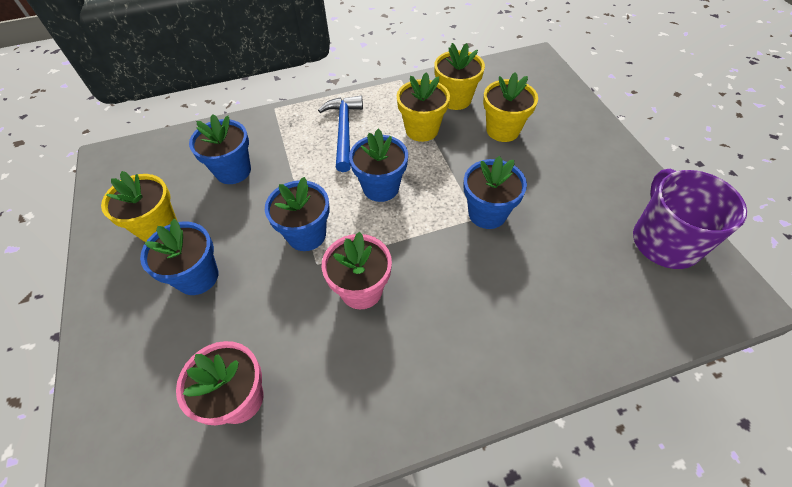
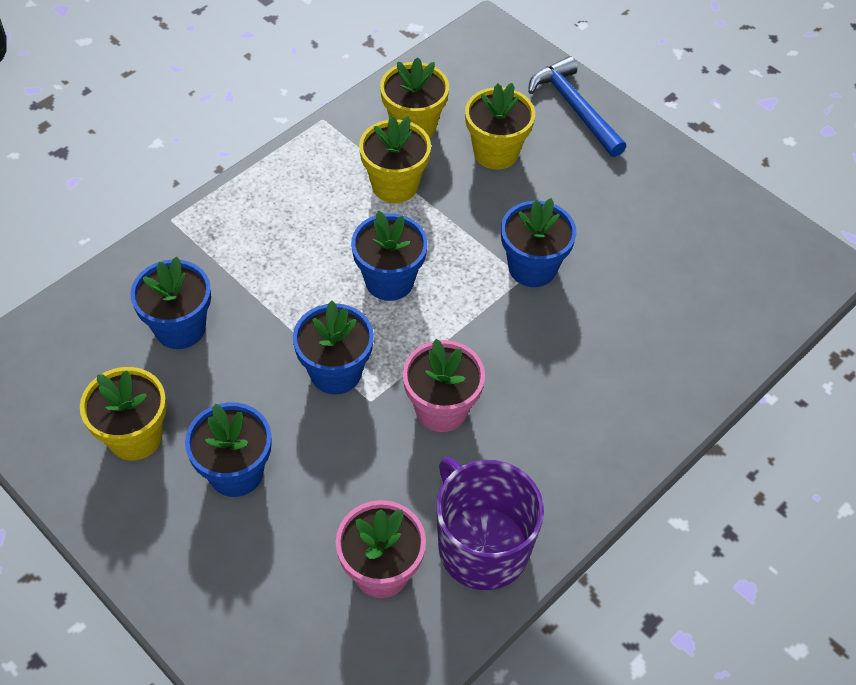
camera: 30 degrees left, 0 degrees up
blue hammer [318,96,363,172] -> blue hammer moved to [528,56,626,157]
purple mug [633,169,747,269] -> purple mug moved to [436,457,544,590]

